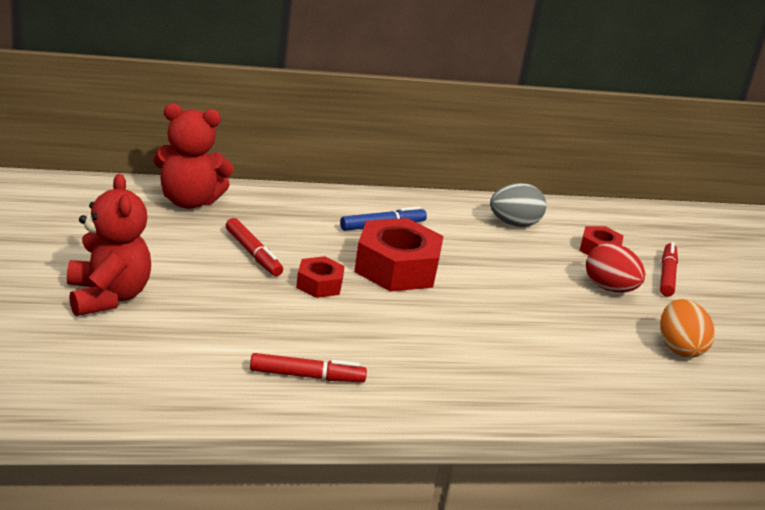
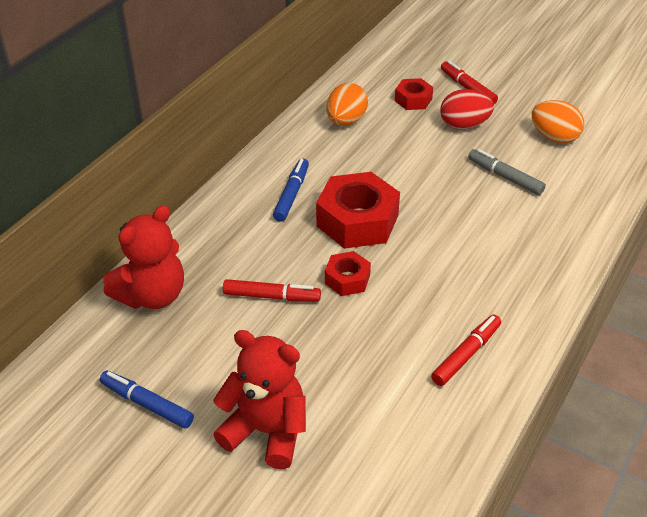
camera: 45 degrees left, 15 degrees up
grey egg [490,183,546,227] -> orange egg [326,83,368,126]
none -> blue marker [100,370,194,429]
none -> grey marker [468,148,546,195]

